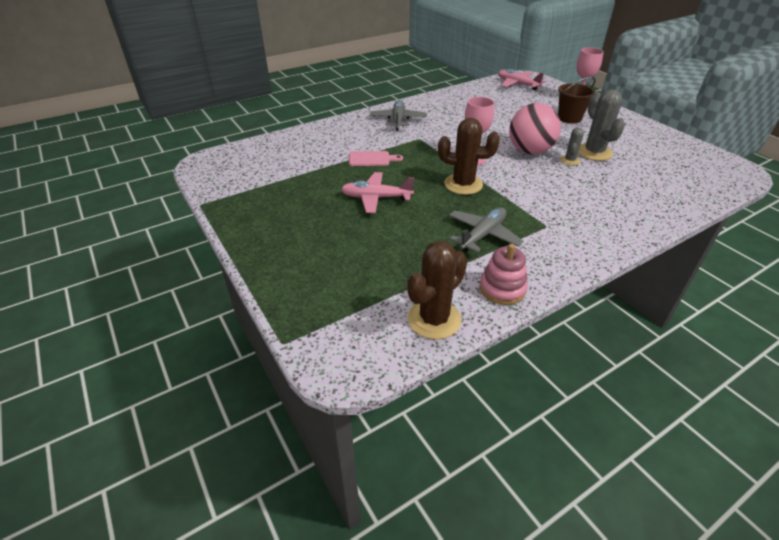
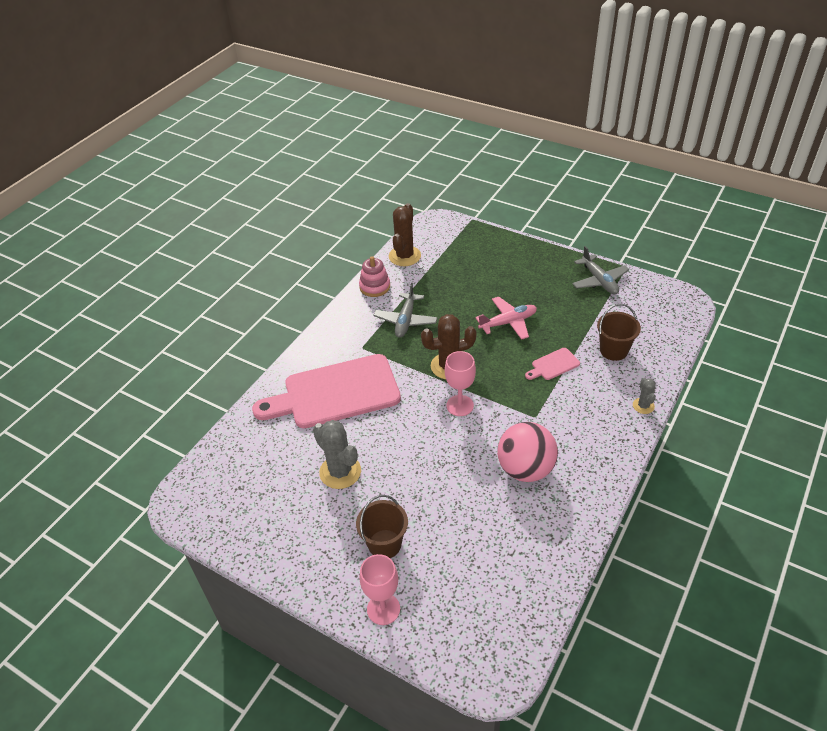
camera: 155 degrees right, 5 degrees up
grey plane [370,100,427,131] -> grey plane moved to [572,246,629,295]
pink plane [498,69,545,90] -> none
pink ball [509,103,561,154] -> pink ball moved to [497,422,558,482]
grey cactus [560,128,584,165] -> grey cactus moved to [633,378,656,414]
none -> pink cutting board [252,354,401,428]
none -> brown bucket [597,304,641,361]

